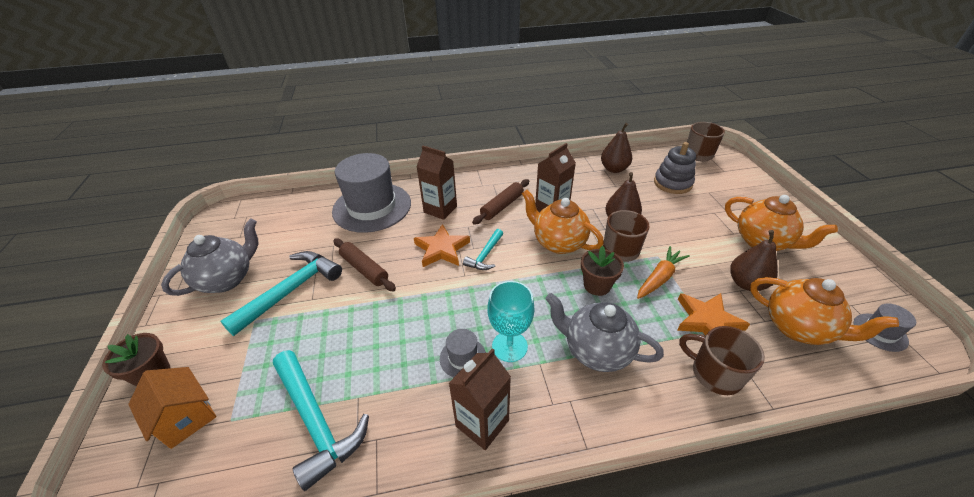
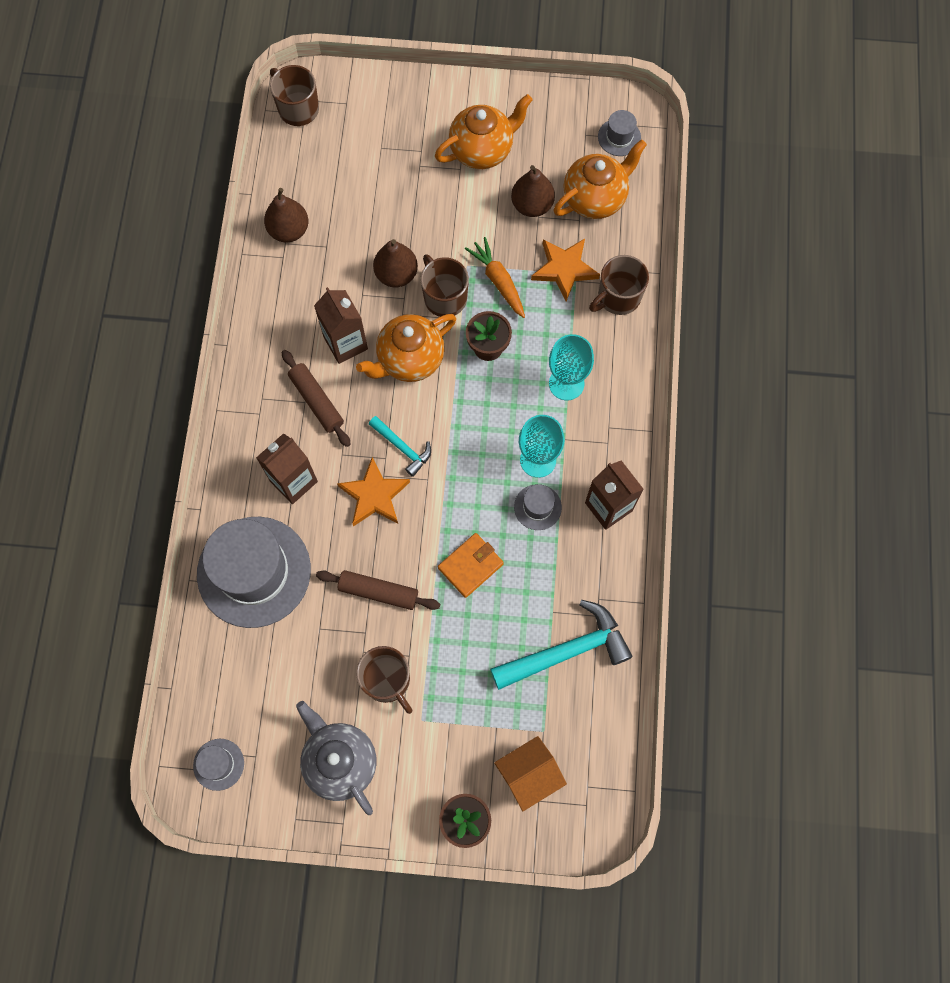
camera: 75 degrees left, 30 degrees up
turquoise hammer [220,251,342,336] -> brown mug [356,646,413,714]
brown rolling pin [333,239,396,291] -> brown rolling pin turned 45 degrees clockwise [316,570,440,610]
grey teapot [545,293,664,372] -> turquoise goblet [549,334,594,400]
grey stacking toy [654,142,696,194] -> none
none -> grey hat [193,739,244,791]
none -> orange wallet [438,533,504,598]

